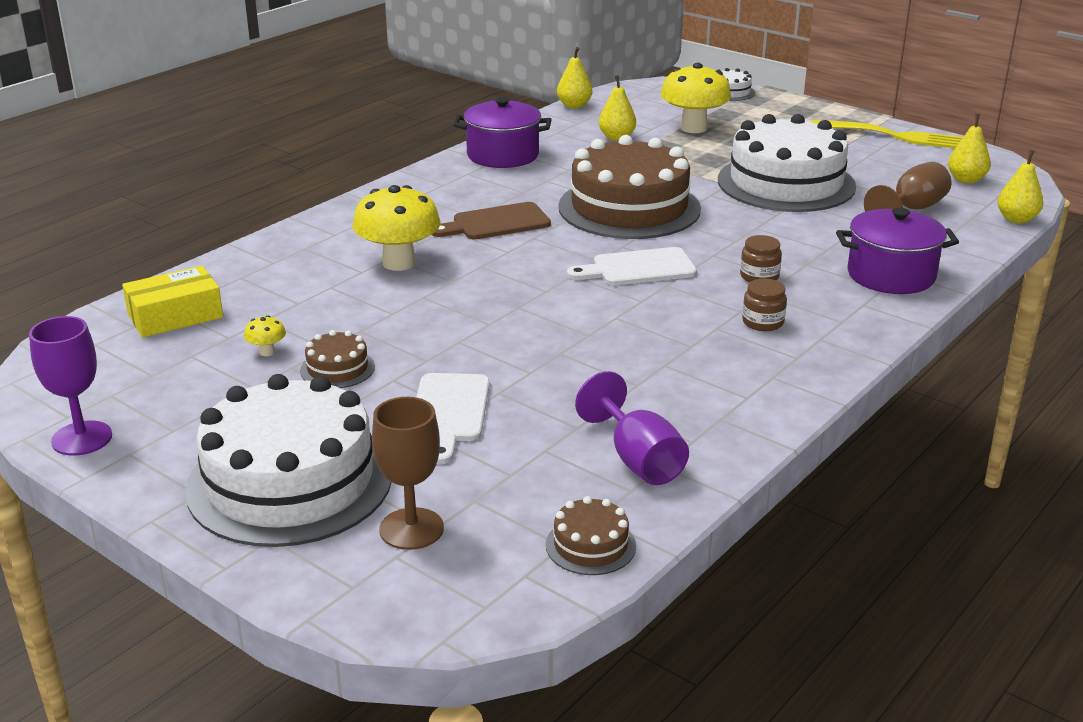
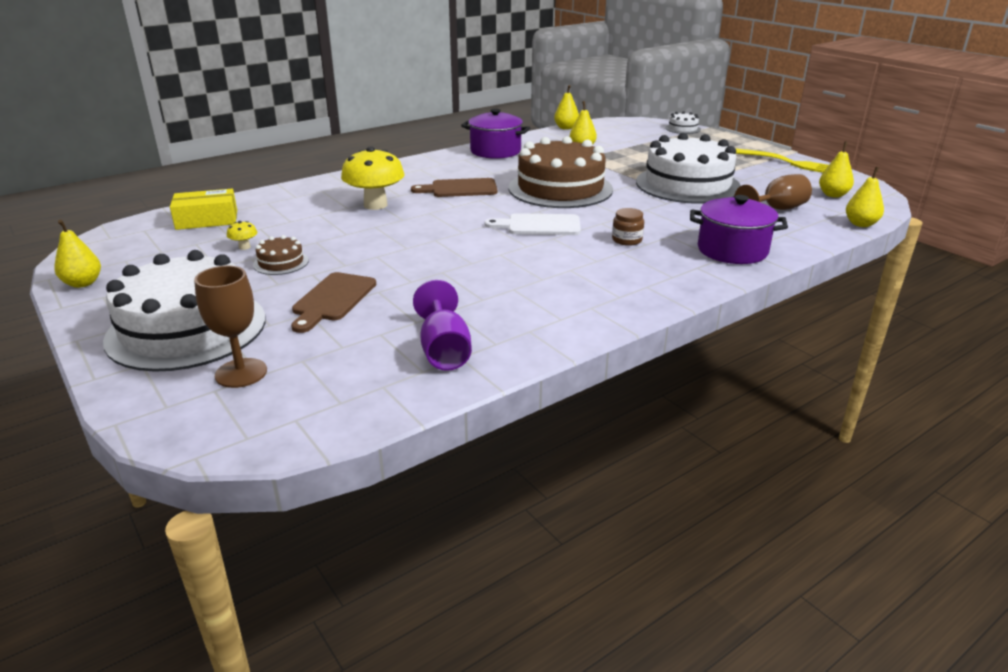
camera: 15 degrees right, 0 degrees up
purple goblet [29,316,112,456] -> yellow pear [54,220,101,288]
white cutting board [416,373,490,464] -> brown cutting board [291,272,376,333]
brown cake [546,496,636,575] -> none
yellow mushroom [661,63,731,133] -> none
brown jar [742,279,787,331] -> none

